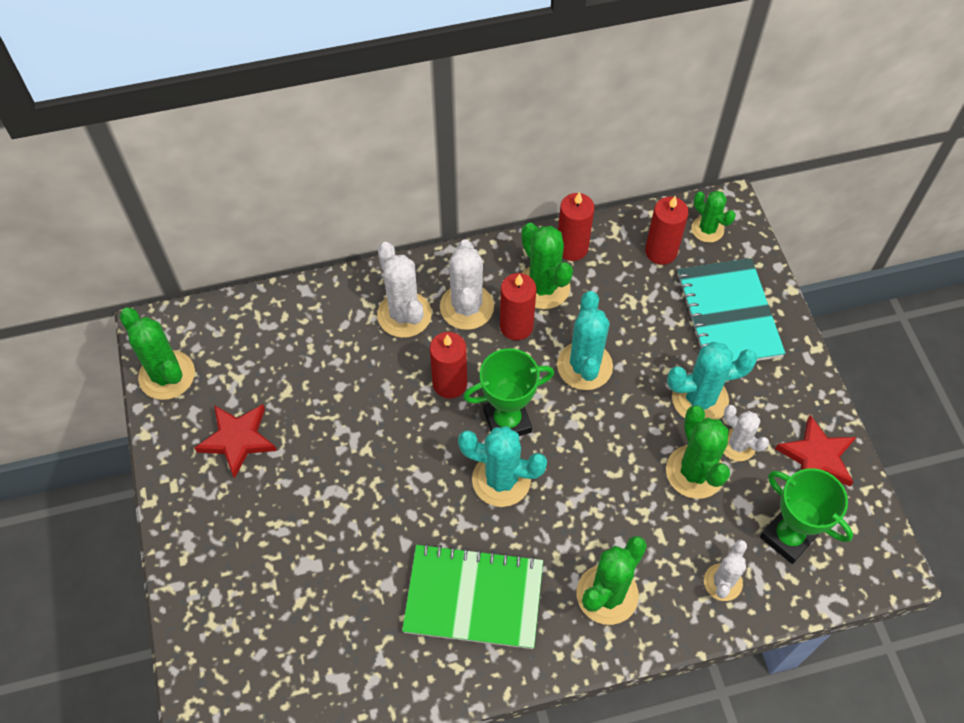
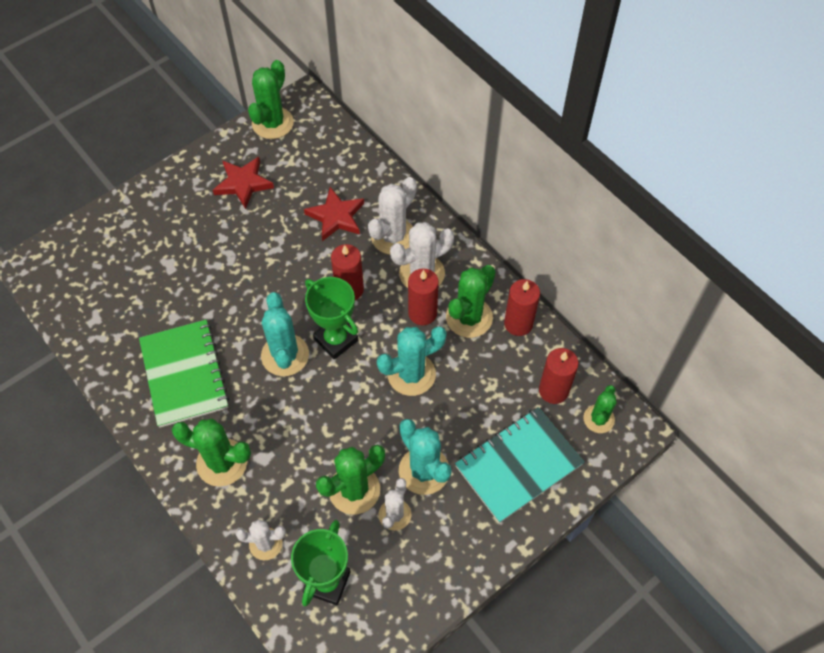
camera: 65 degrees right, 0 degrees up
red star [775,415,856,486] -> red star moved to [304,187,364,241]

